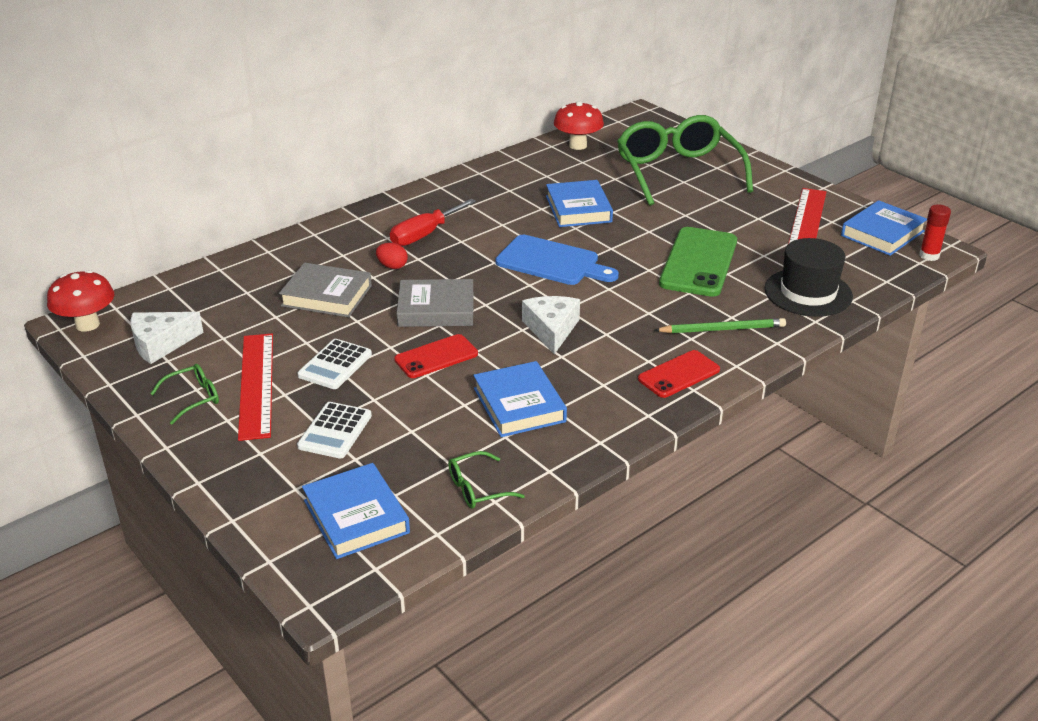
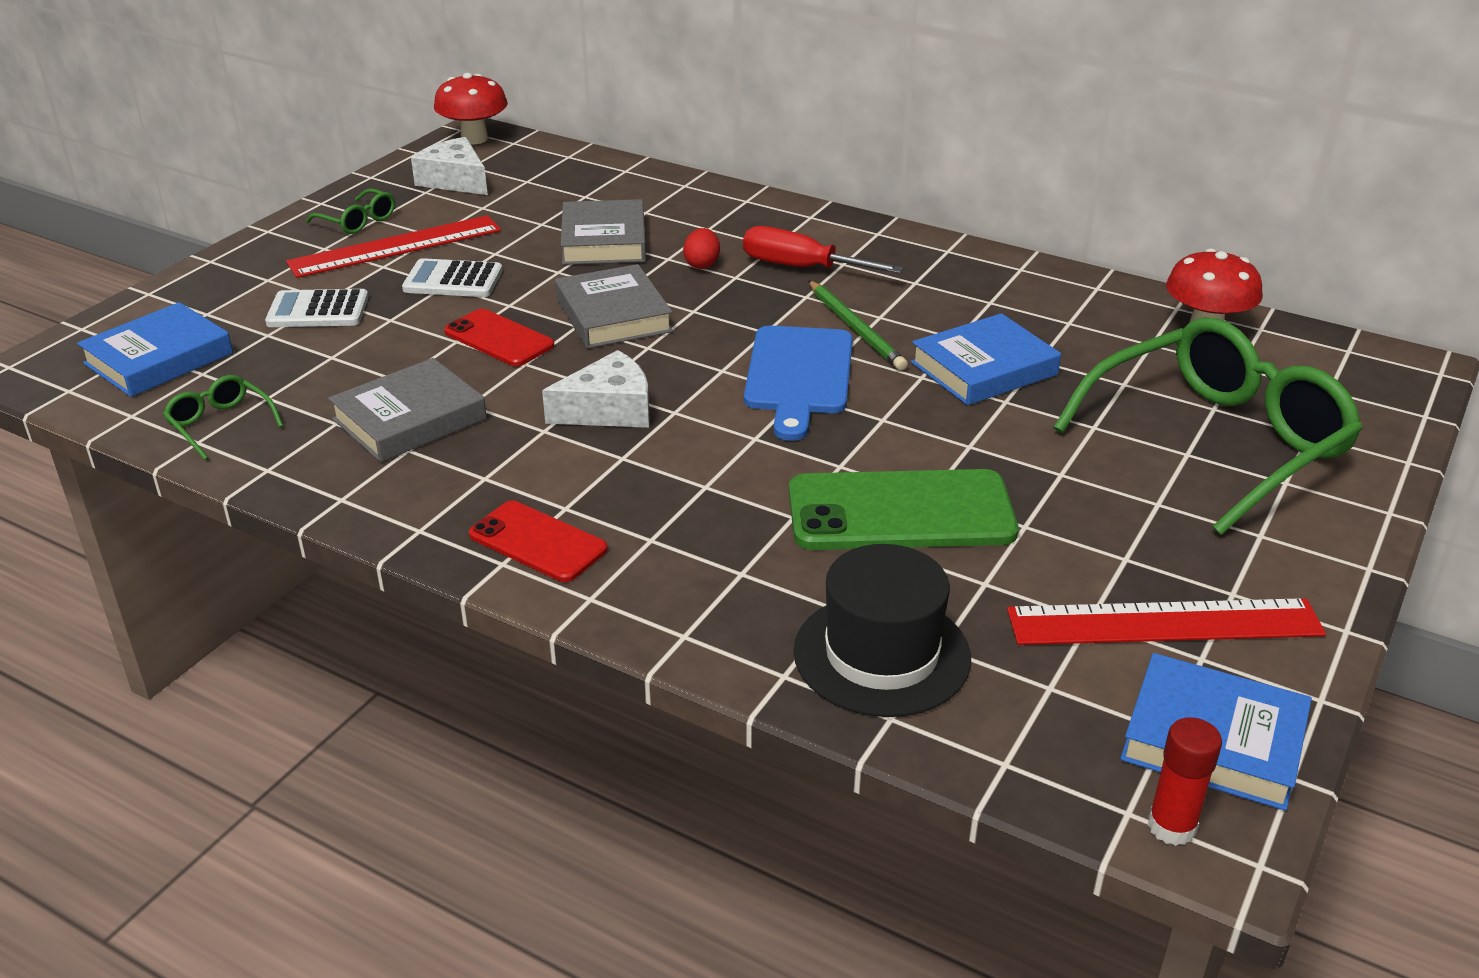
camera: 70 degrees right, 0 degrees up
blue book [474,361,567,437] -> grey book [328,358,487,462]
green pencil [655,318,786,333] -> green pencil moved to [808,280,908,370]

